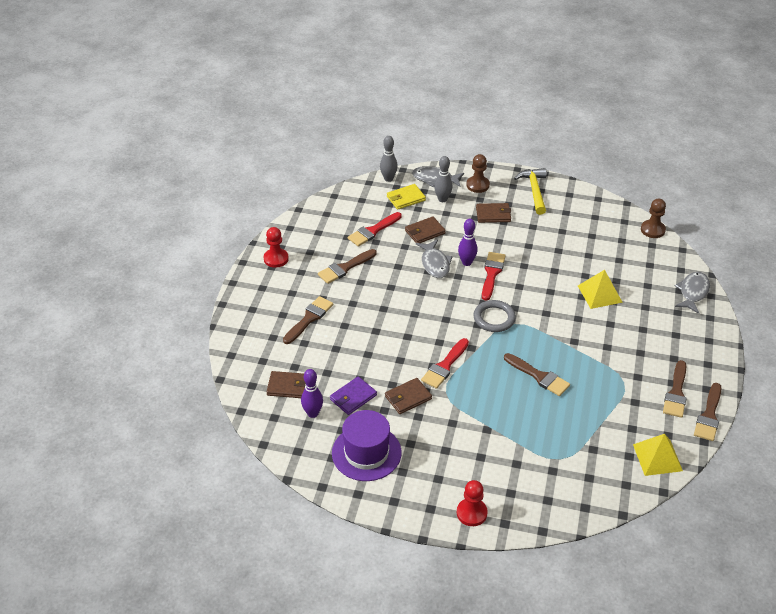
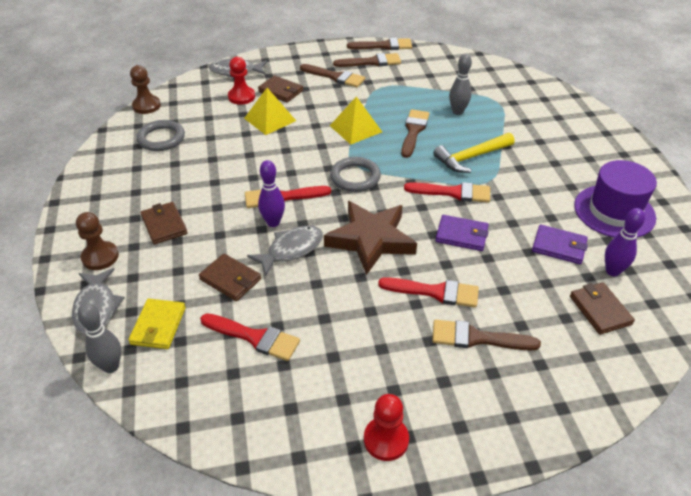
camera: 115 degrees left, 0 degrees up
brown brush [318,249,377,284] -> brown brush moved to [300,64,365,87]
brown wallet [385,378,432,414] -> brown wallet moved to [258,75,303,103]
yellow wallet [387,184,426,210] -> yellow wallet turned 60 degrees clockwise [128,299,186,349]
grey bowling pin [434,156,452,202] -> grey bowling pin moved to [449,54,472,115]
red pawn [457,480,488,526] -> red pawn moved to [228,57,255,105]
yellow hammer [514,168,547,215] -> yellow hammer moved to [433,133,515,173]
yellow pyramid [633,434,683,476] -> yellow pyramid moved to [330,96,382,145]
none -> grey ring [137,120,185,151]
none -> brown star [324,201,417,275]
none -> red brush [378,277,479,308]
none -> purple wallet [436,215,489,251]

